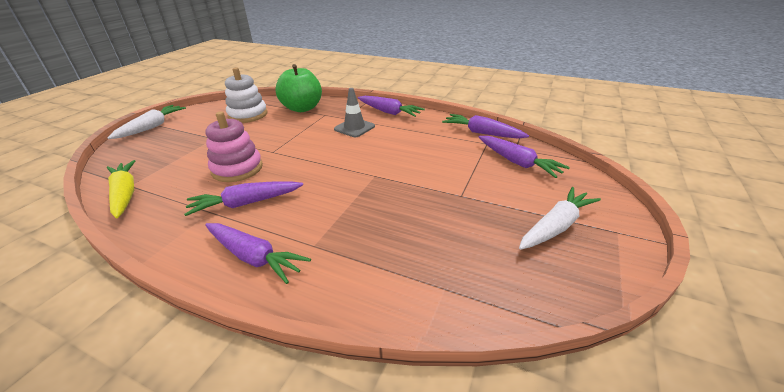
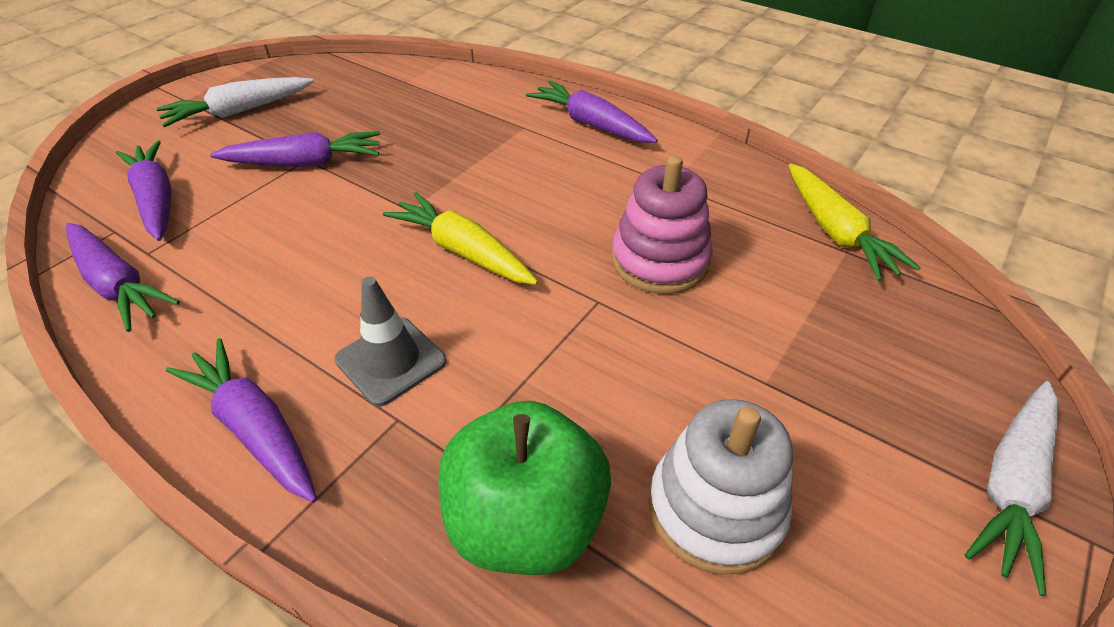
camera: 170 degrees left, 10 degrees up
purple carrot [184,181,303,216] -> purple carrot moved to [210,131,380,167]
none -> yellow carrot [383,192,538,285]

